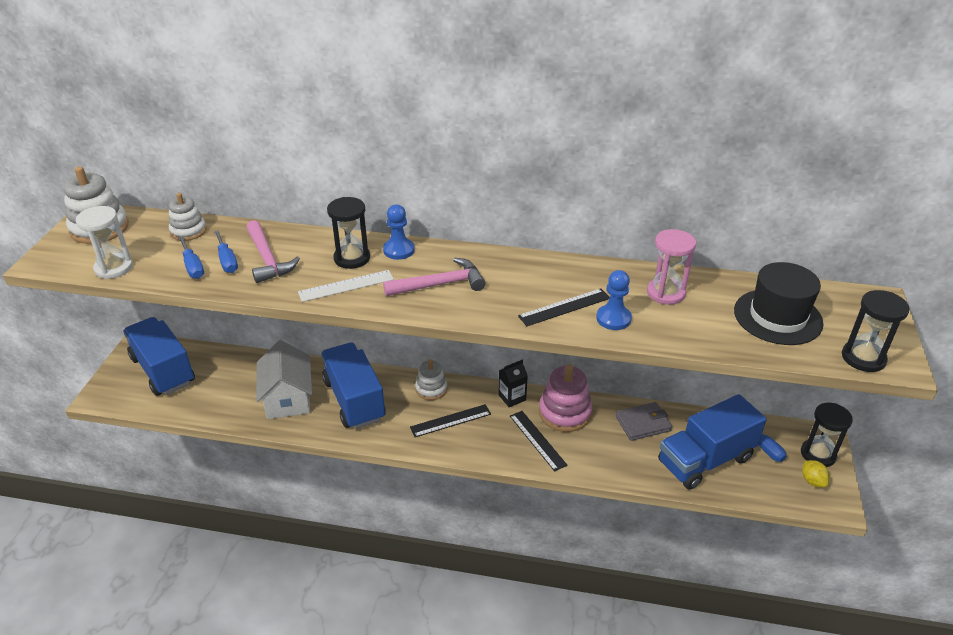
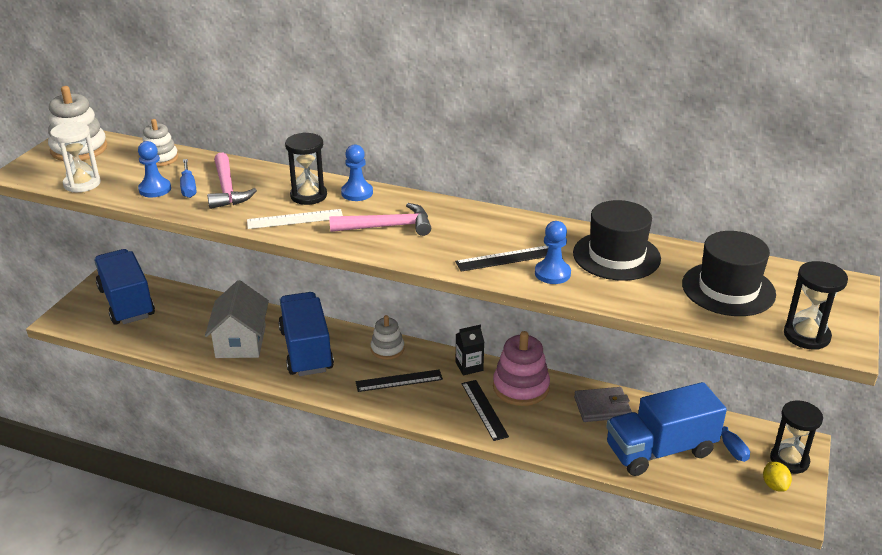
camera: 10 degrees right, 5 degrees down
blue screwdriver [178,236,204,279] -> blue pawn [138,141,171,197]
pink hourglass [647,229,696,305] -> black hat [573,200,661,281]

